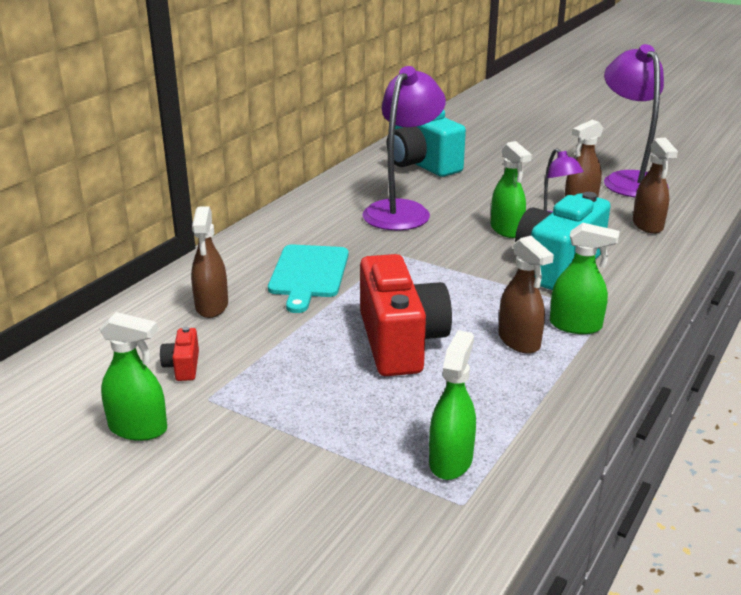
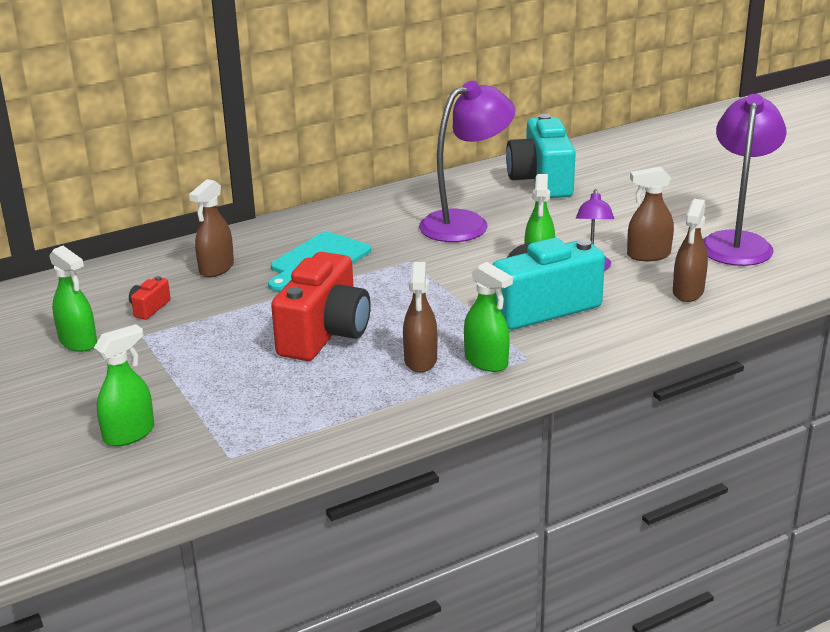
camera: 30 degrees right, 0 degrees up
green spray bottle [429,330,476,480] -> green spray bottle moved to [94,324,154,446]

